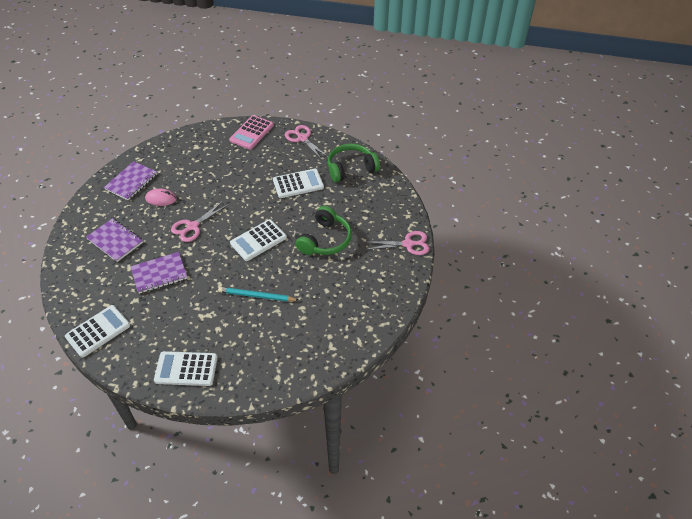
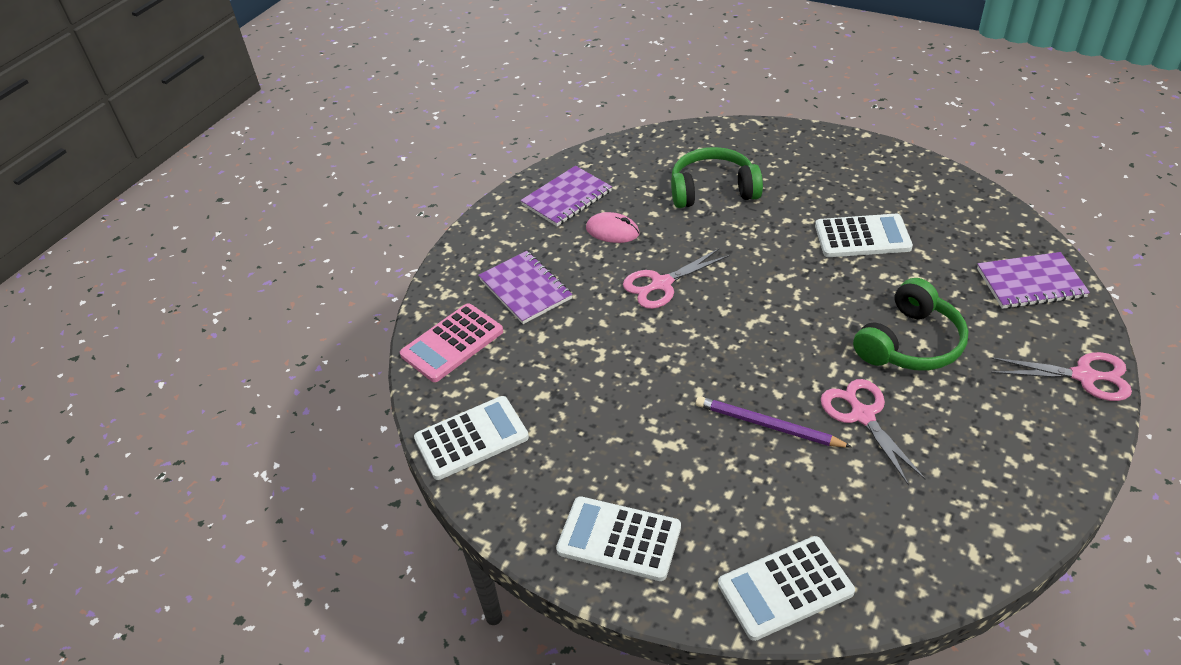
camera: 20 degrees right, 5 degrees down
purple notebook [131,252,188,294] -> purple notebook moved to [977,252,1090,309]
turquoise pencil [218,287,299,302] -> purple pencil [696,396,852,448]
pink calculator [229,115,274,149] -> pink calculator moved to [400,303,503,382]
white calculator [230,219,287,261] -> white calculator moved to [718,536,855,641]
pink scissors [285,125,328,160] -> pink scissors moved to [821,379,925,485]
green headphones [328,144,380,183] -> green headphones moved to [671,147,763,208]

